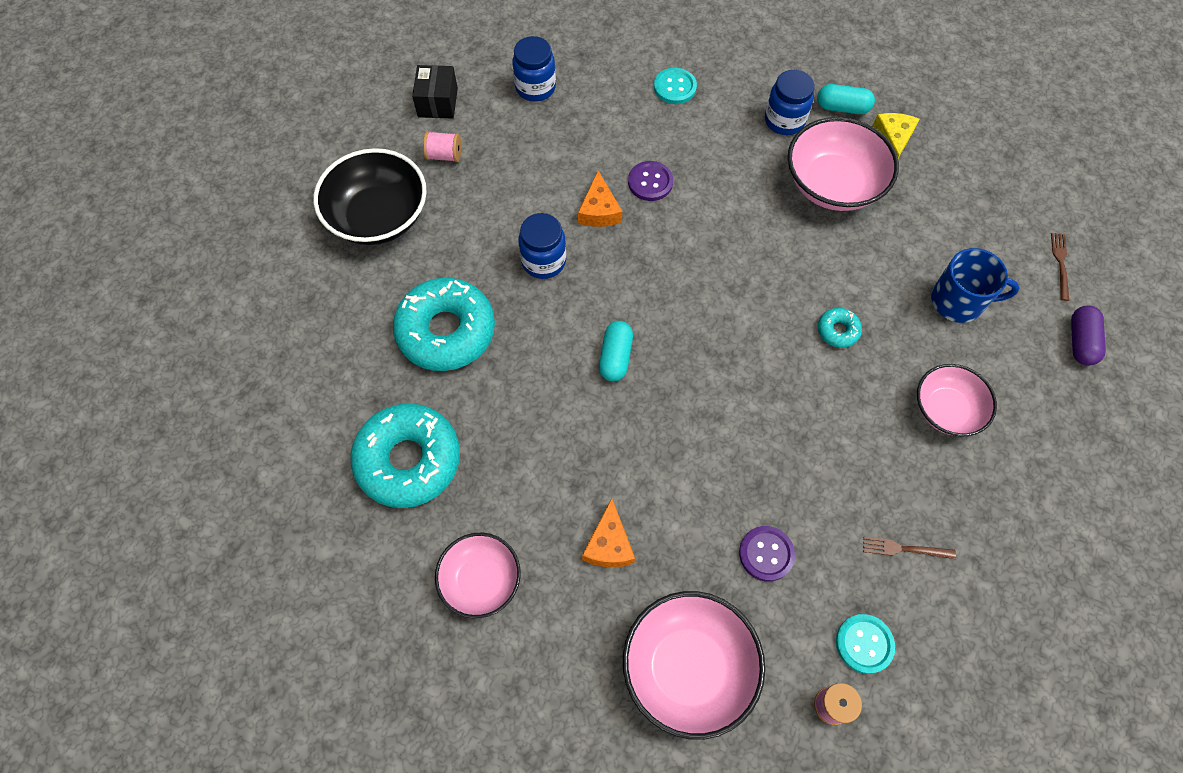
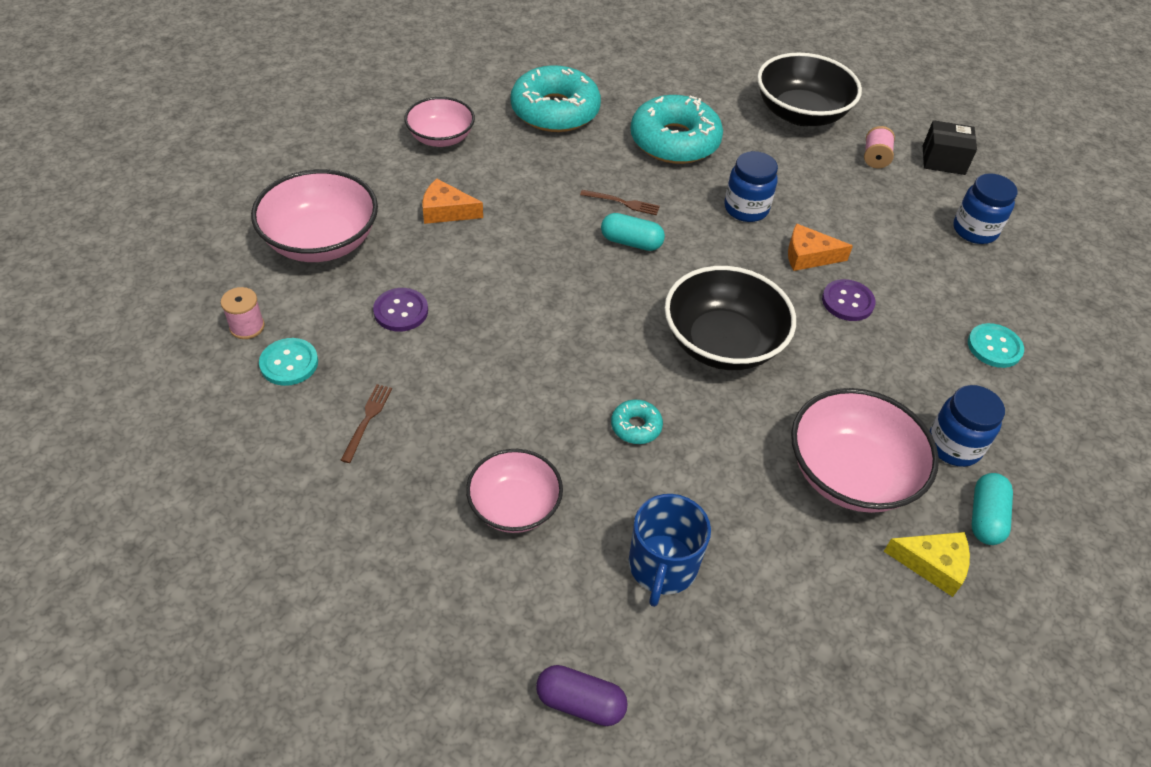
camera: 95 degrees right, 15 degrees down
brown fork [1051,233,1069,301] -> brown fork moved to [580,190,660,215]
none -> black bowl [664,266,796,370]

